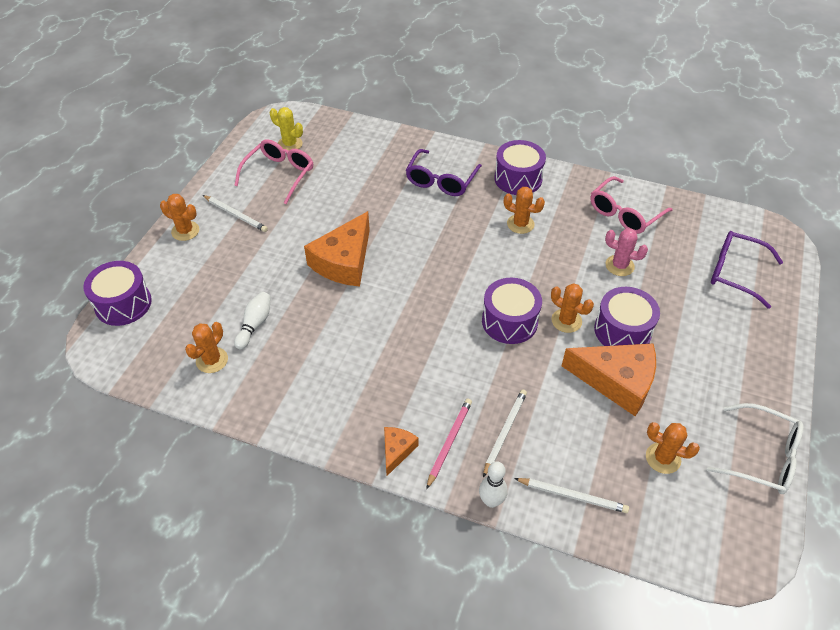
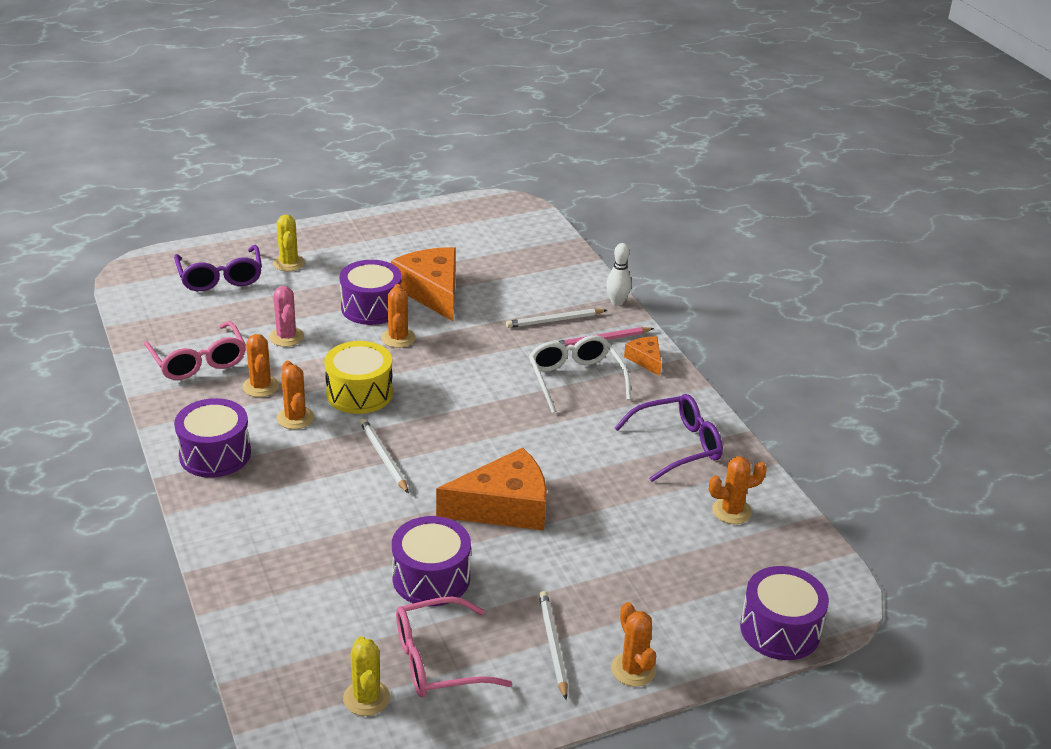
camera: 135 degrees left, 15 degrees down
white bowling pin [234,292,271,349] -> none
orange cheese [384,427,419,476] -> orange cheese turned 90 degrees clockwise [624,336,662,376]
purple glasses [406,149,482,196] -> purple glasses moved to [615,394,723,482]
purple drum [482,278,542,344] -> purple drum moved to [392,516,471,606]
white pencil [514,478,629,513] -> white pencil moved to [360,419,409,493]
pink glasses [590,176,673,234] -> pink glasses turned 60 degrees clockwise [144,321,246,380]
orange cactus [646,422,700,474] -> orange cactus moved to [243,334,279,397]
white glasses [707,403,804,494] -> white glasses moved to [529,335,631,413]
none -> yellow cactus [273,215,305,271]
none -> yellow drum [324,341,393,414]

